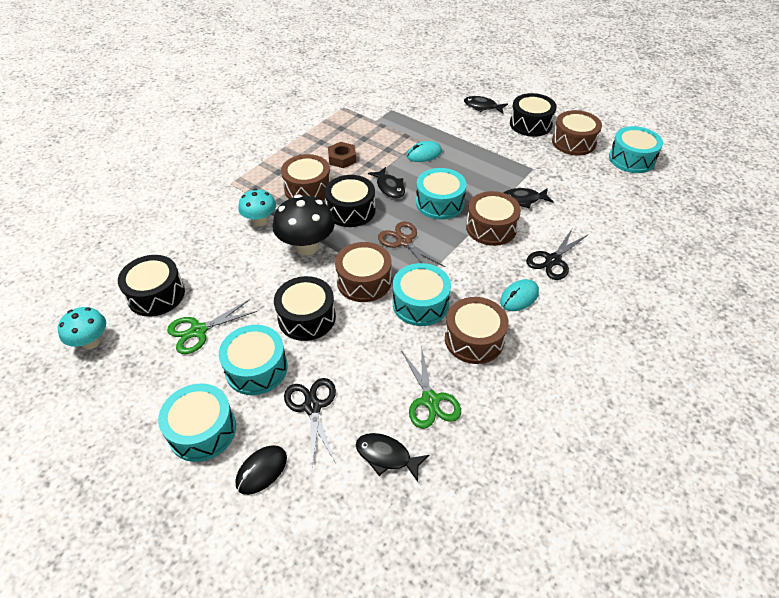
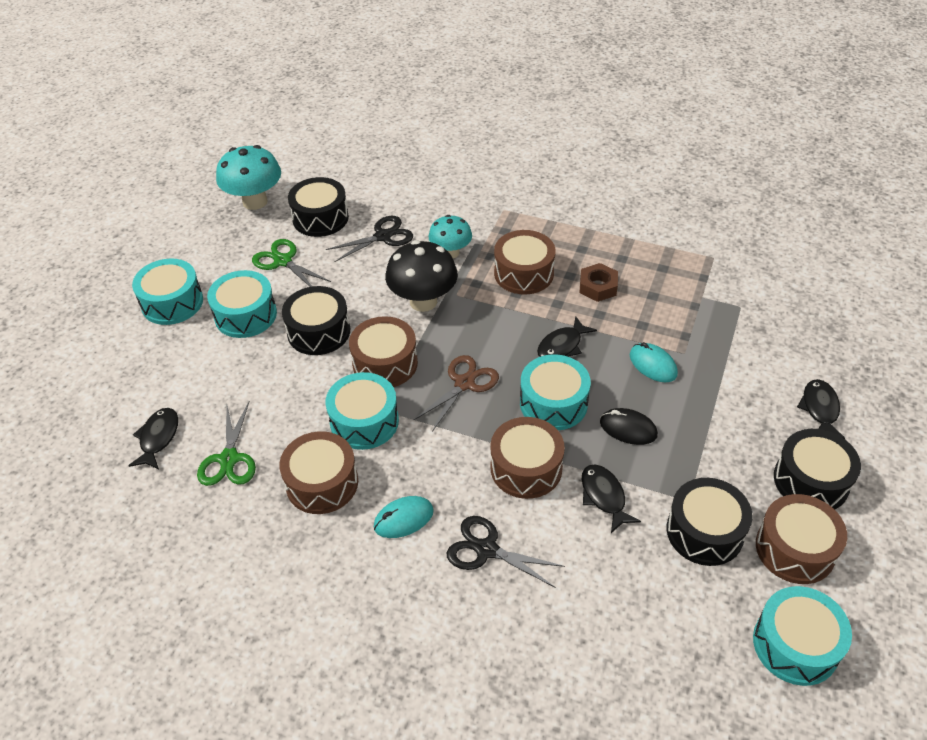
camera: 75 degrees right, 0 degrees up
turquoise mushroom [58,307,106,349] -> turquoise mushroom [216,145,281,210], size x1.56
black mouse [235,445,287,495] -> black mouse moved to [600,408,658,445]
black scissors [284,378,336,466] -> black scissors moved to [326,216,413,262]
black drum [324,175,375,227] -> black drum moved to [667,478,753,566]
green scissors [402,346,461,429] -> green scissors turned 60 degrees counterclockwise [197,401,256,486]
turquoise mouse [500,279,539,311] -> turquoise mouse turned 60 degrees counterclockwise [374,496,434,538]

